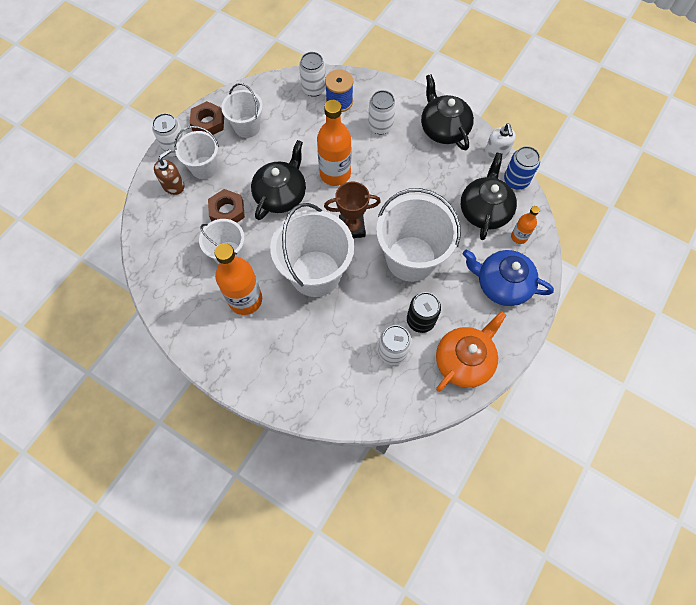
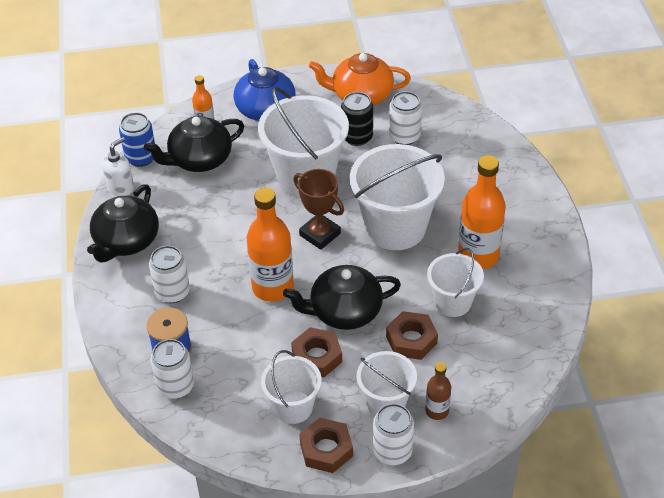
camera: 130 degrees left, 20 degrees down
brown soap dispenser [154,149,184,195] -> brown bottle [425,362,451,420]
none -> brown nut [291,327,342,378]

